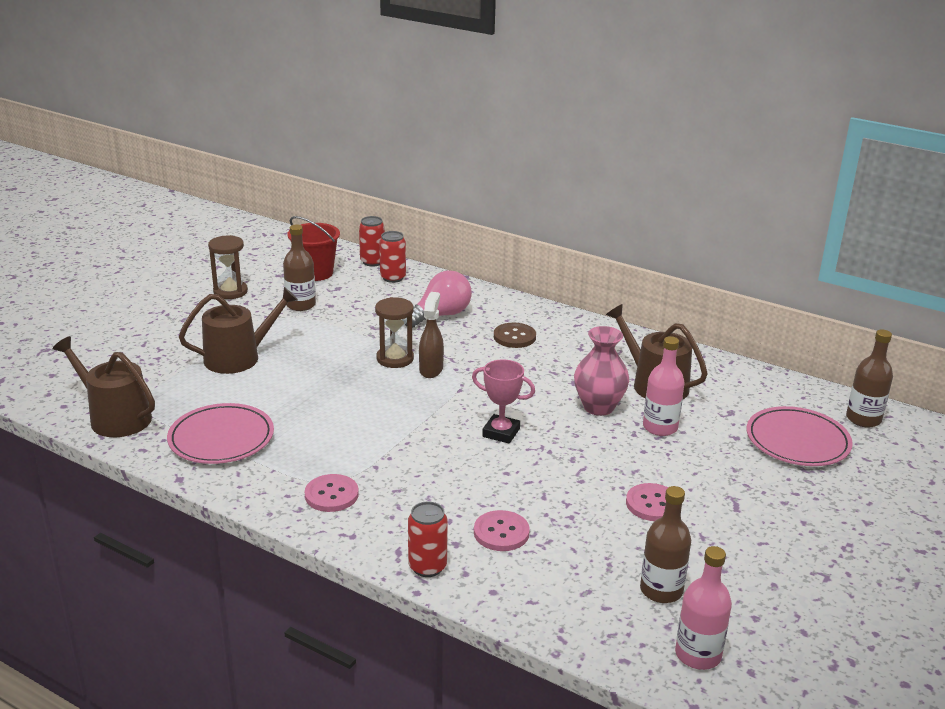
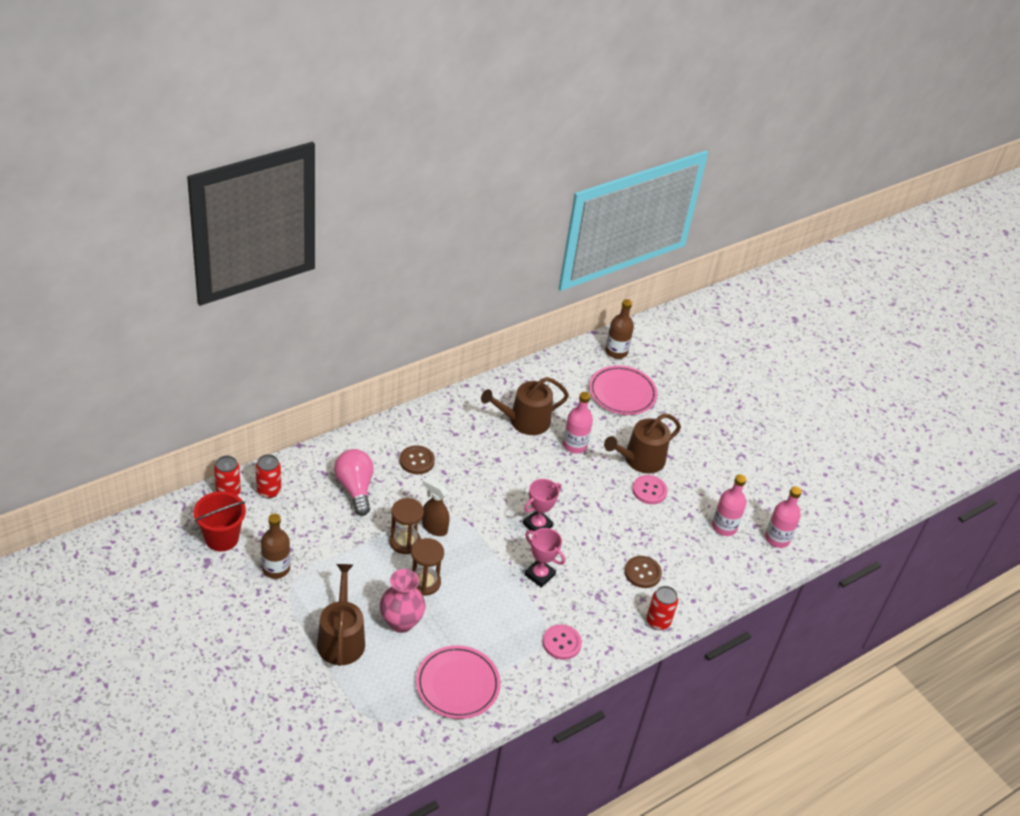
camera: 70 degrees left, 15 degrees up
brown watering can [53,336,155,437] -> brown watering can moved to [604,413,681,474]
brown hourglass [208,235,248,299] -> brown hourglass moved to [411,538,444,595]
pink button [474,510,530,551] -> brown button [625,556,662,588]
pink vase [574,326,629,416] -> pink vase moved to [380,569,426,633]
brown bottle [640,486,691,603] -> pink bottle [712,474,746,536]
none -> pink trophy [524,528,565,588]

